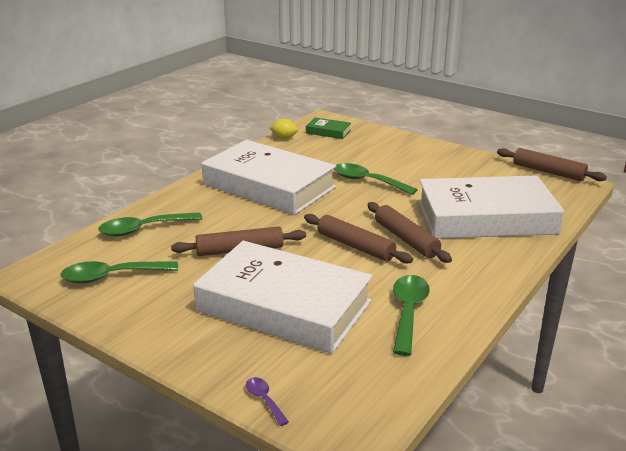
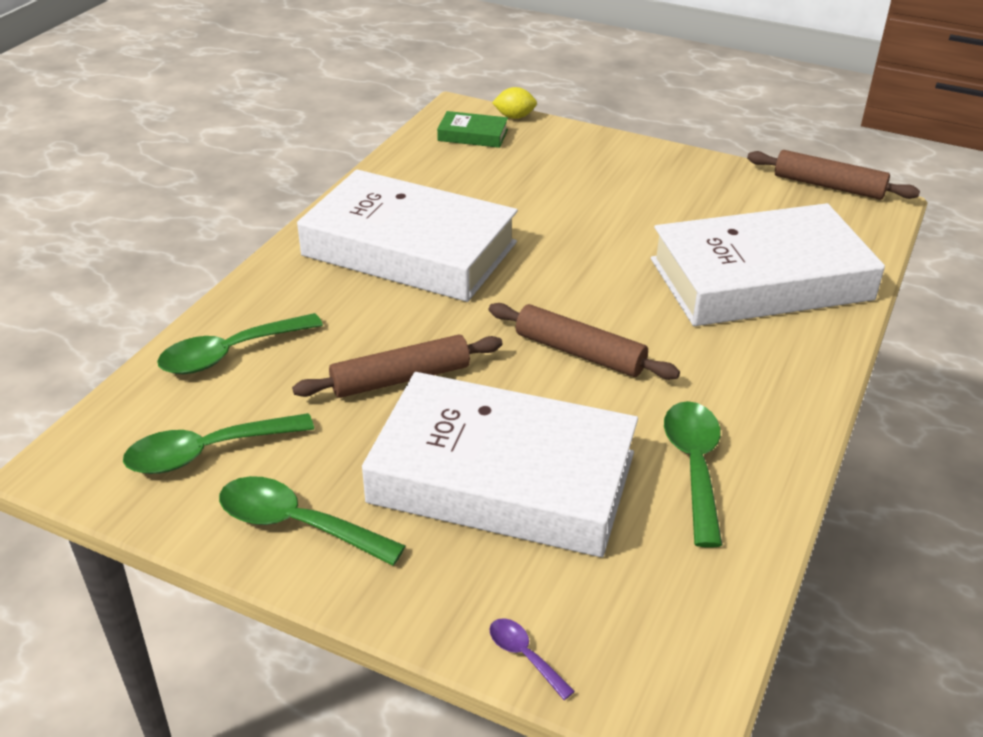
camera: 10 degrees left, 10 degrees up
yellow lemon [270,119,298,139] -> yellow lemon moved to [492,87,537,119]
green spoon [334,163,418,195] -> green spoon moved to [219,476,405,566]
brown rolling pin [367,202,452,263] -> none

